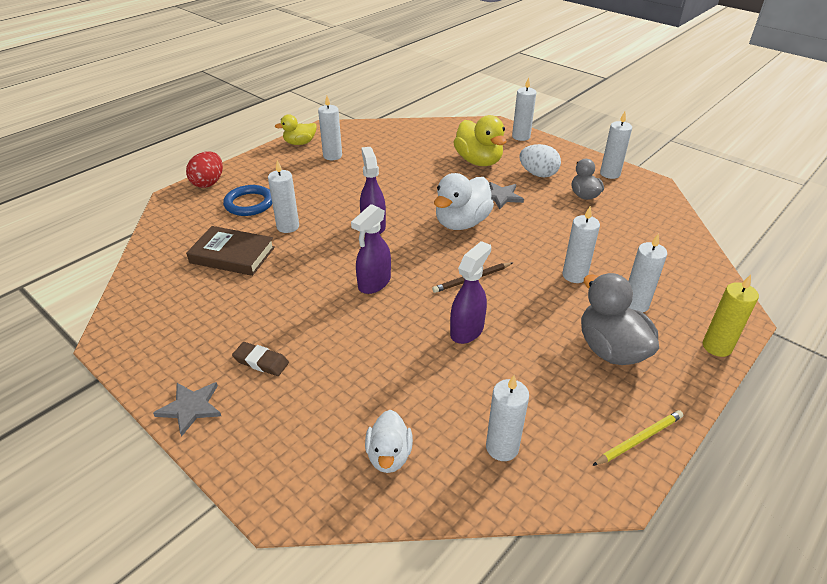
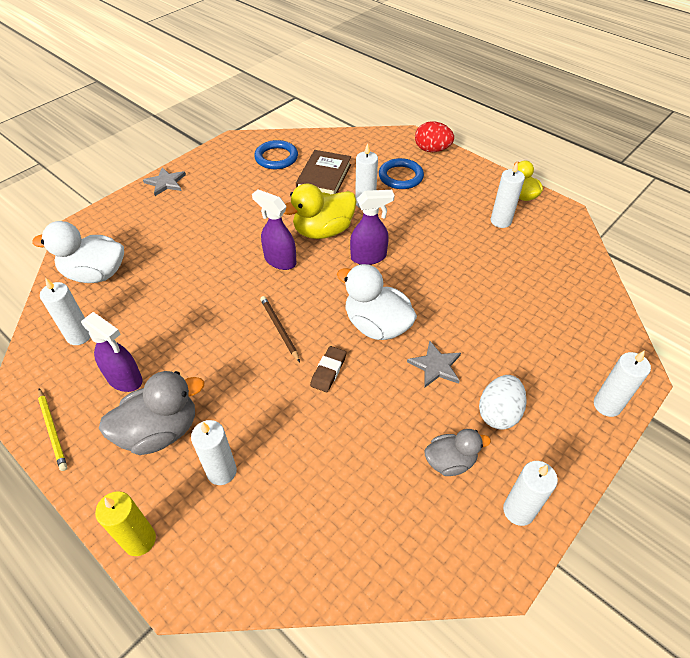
camera: 90 degrees right, 10 degrees up
brown eraser [232,342,289,376] -> brown eraser moved to [310,346,346,392]
white duck [365,410,413,473] -> white duck [32,221,124,283], size x1.64
purple spray bottle [450,241,491,344] -> purple spray bottle moved to [81,312,142,392]
yellow duck [453,115,506,166] -> yellow duck moved to [284,184,357,239]
white candle [562,206,600,283] -> none
none -> blue ring [254,140,298,169]

